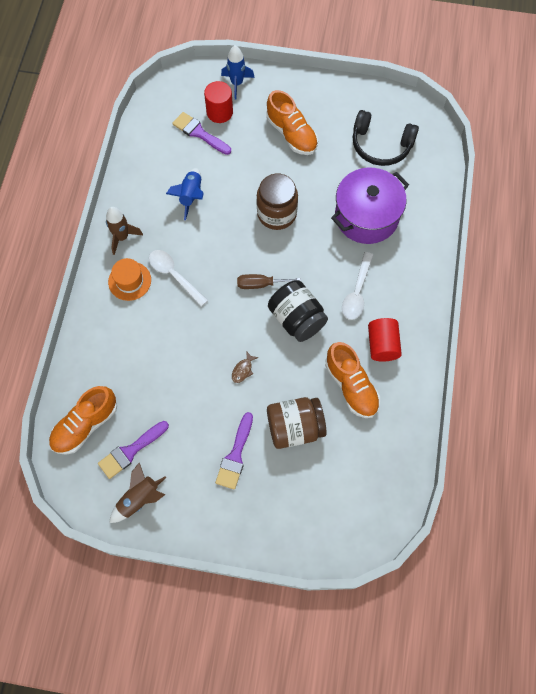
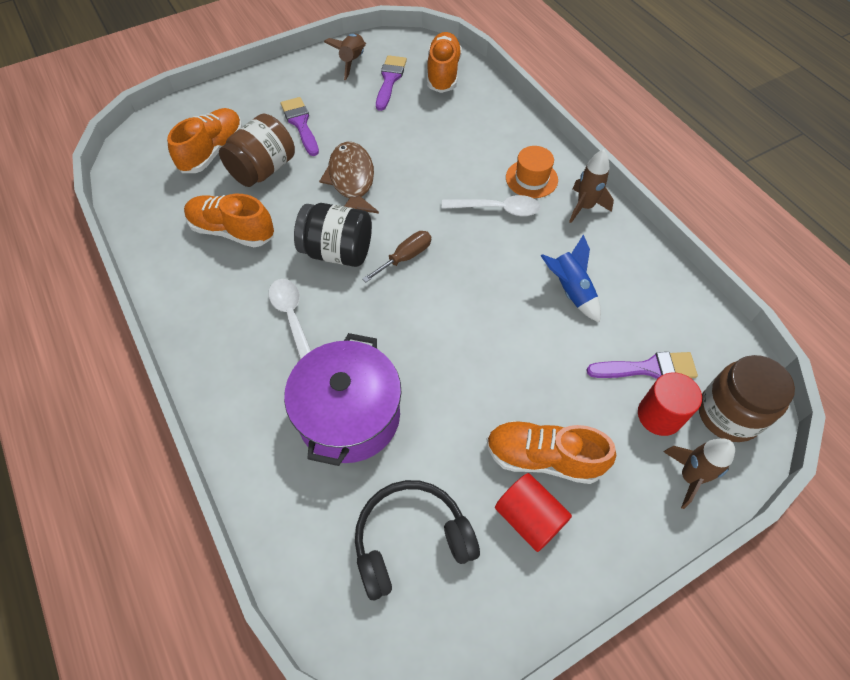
camera: 140 degrees right, 10 degrees down
blue rocket [221,46,255,99] -> brown rocket [664,438,735,509]
brown fish [232,351,259,383] -> brown fish [319,142,379,213], size x2.40
brown jar [256,174,298,230] -> brown jar moved to [699,355,795,442]
red cylinder [368,318,402,362] -> red cylinder moved to [495,473,572,552]
none -> orange shoe [167,108,242,173]

